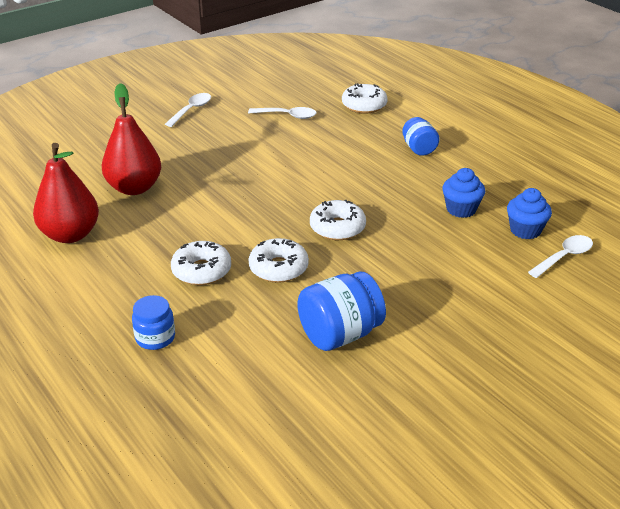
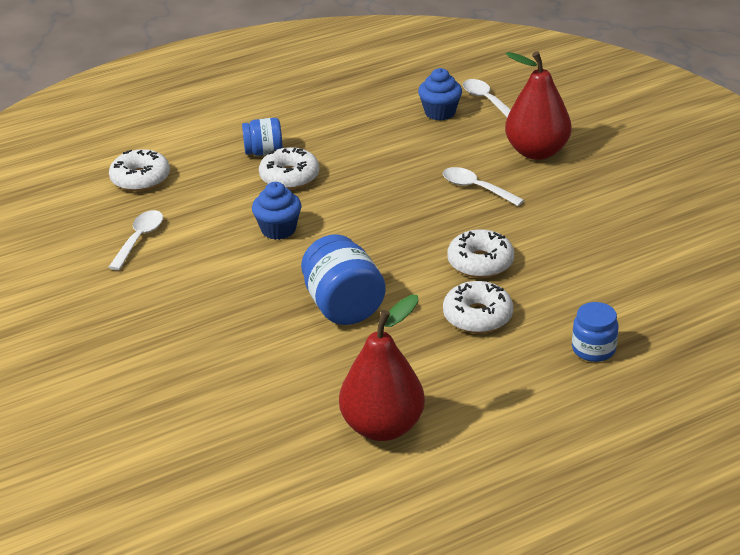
camera: 80 degrees left, 0 degrees up
red pear [102,83,161,195] -> red pear moved to [505,51,572,160]
white spoon [165,93,211,127] -> white spoon moved to [443,167,524,206]
blue jar [297,271,386,351] -> blue jar moved to [301,234,386,325]
white donut [310,200,366,240] -> white donut moved to [259,147,319,190]
blue cupcake [442,168,485,218] -> blue cupcake moved to [252,182,302,240]

